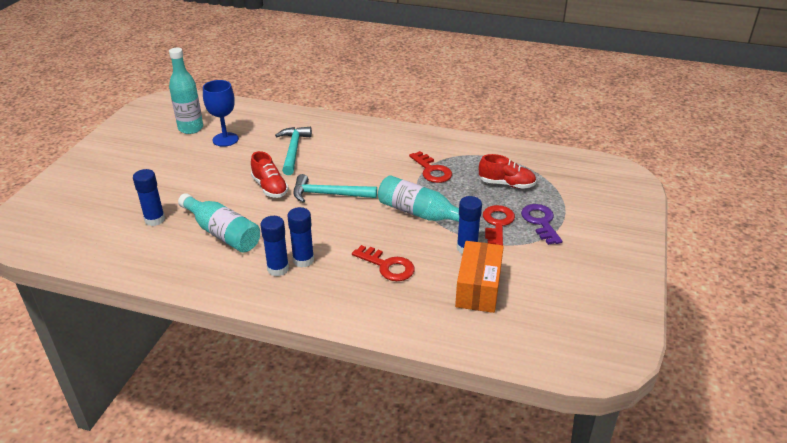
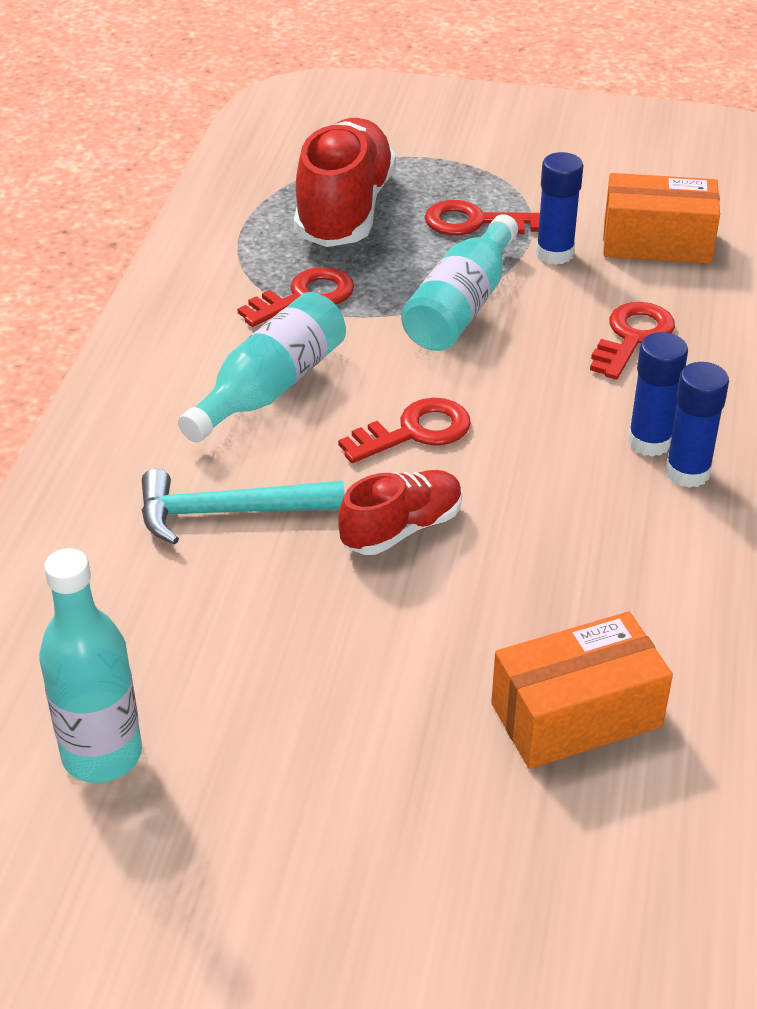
camera: 95 degrees left, 5 degrees up
blue glue stick [133,169,165,226] -> orange box [491,611,673,769]
turquoise bottle [178,193,260,253] -> turquoise bottle moved to [178,292,346,442]
blue goblet [203,80,239,147] -> none
turquoise hammer [293,174,377,203] -> red key [338,398,471,463]
red shoe [479,154,536,189] -> red shoe [294,118,396,247], size x1.77
purple key [521,204,562,245] -> none

